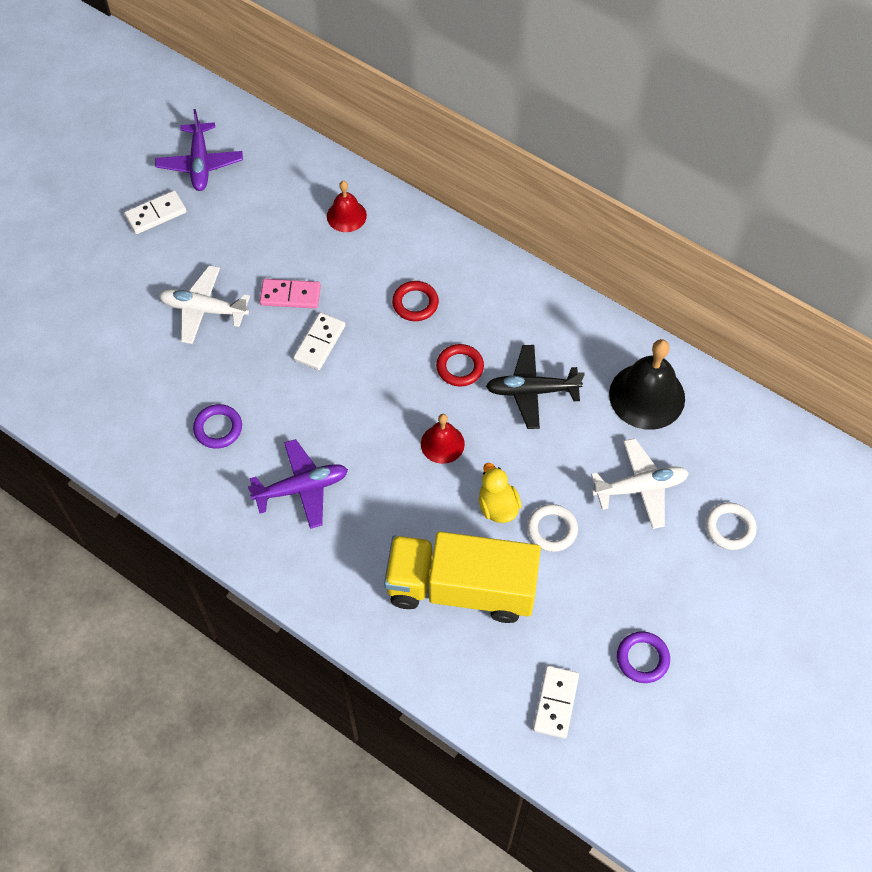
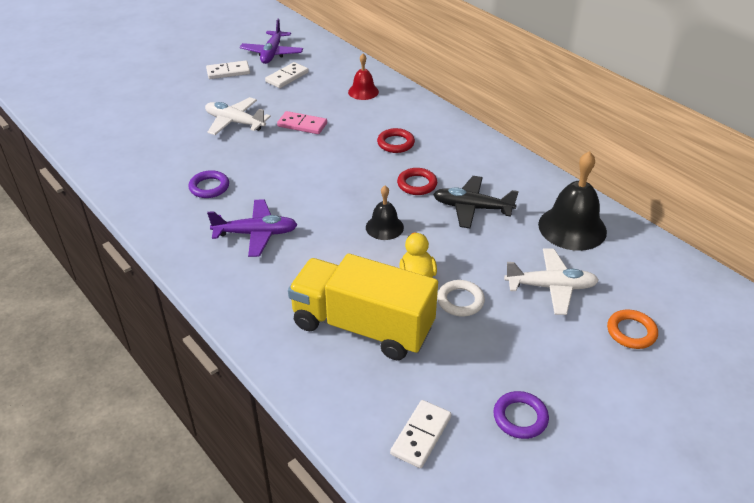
camera: 15 degrees right, 20 degrees down
white domino [293,312,345,370] -> white domino moved to [265,62,309,88]
red bell [421,414,465,464] -> black bell [366,186,404,240]
white ring [705,503,757,550] -> orange ring [607,309,658,349]

